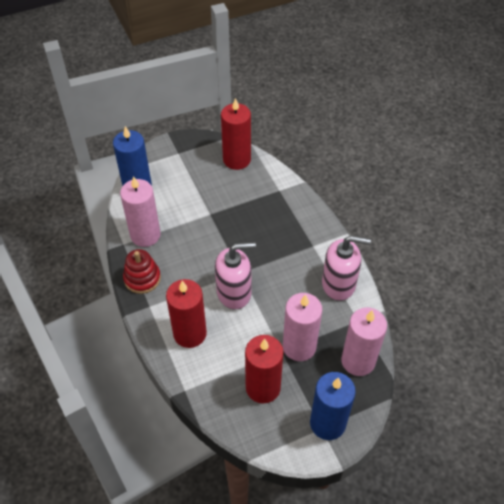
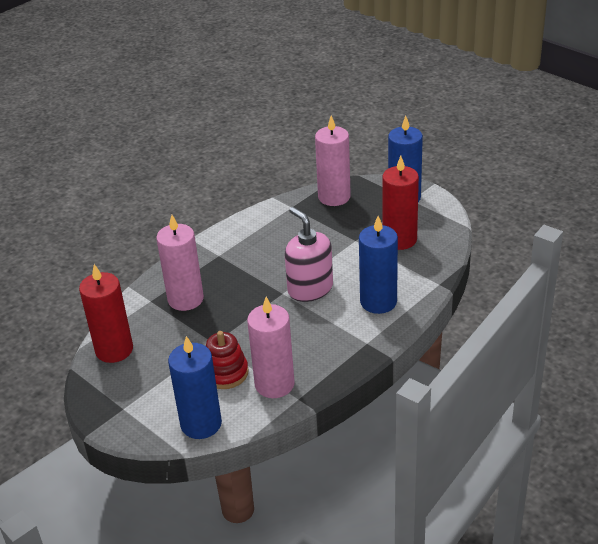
camera: 110 degrees left, 15 degrees down
red stacking toy [123,249,161,294] -> red stacking toy moved to [206,331,248,389]
red candle [166,279,207,348] -> blue candle [359,216,398,314]
pink candle [283,293,322,361] -> pink candle moved to [156,215,204,311]
pink soap dispenser [322,235,371,301] -> none

